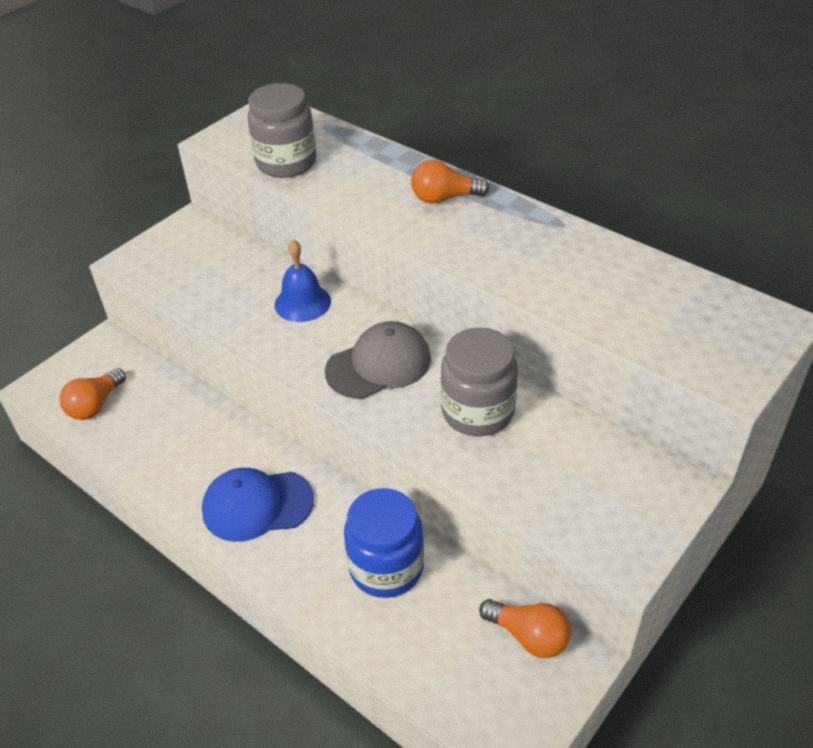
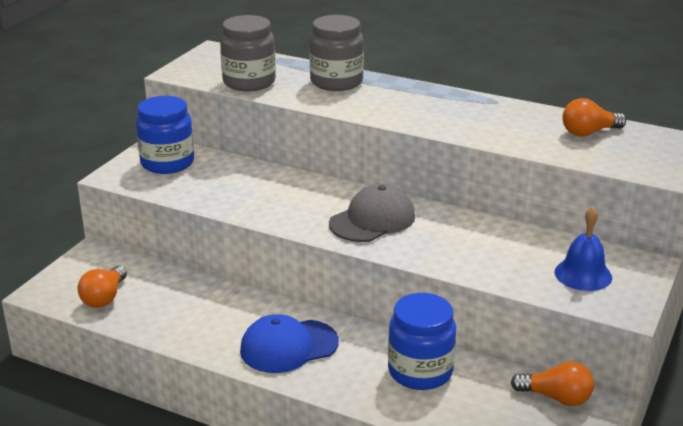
camera: 15 degrees left, 15 degrees down
blue bell [275,240,331,322] -> blue bell moved to [555,207,612,291]
orange light bulb [411,160,490,204] -> orange light bulb moved to [562,98,626,137]
grey jar [440,327,518,436] -> grey jar moved to [309,15,364,91]
none -> blue jar [136,96,194,174]

